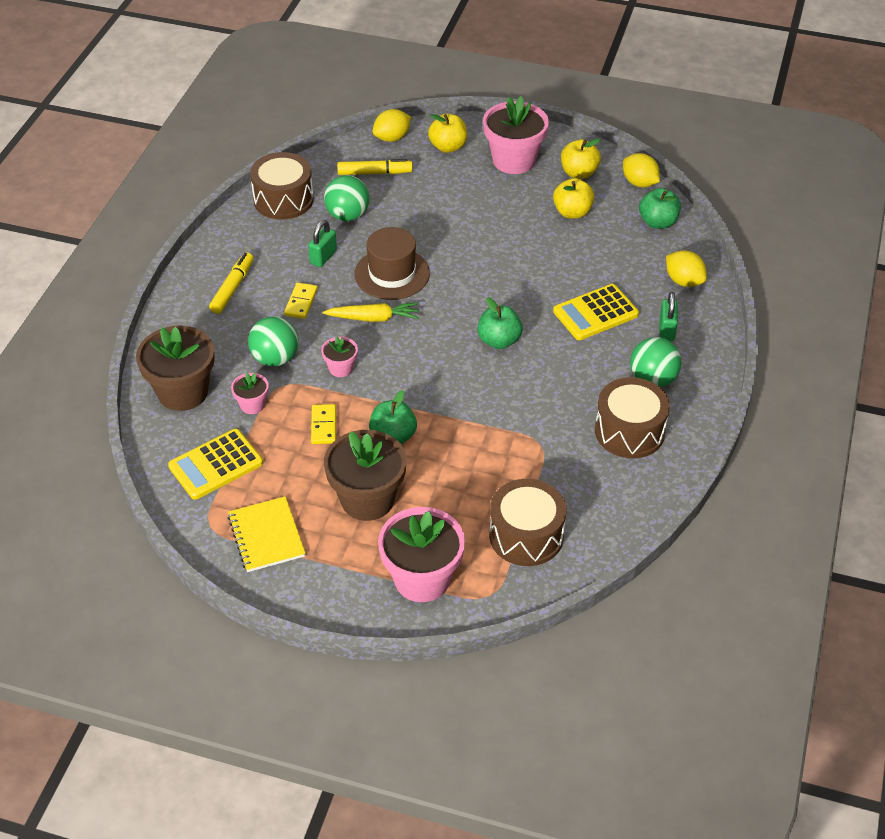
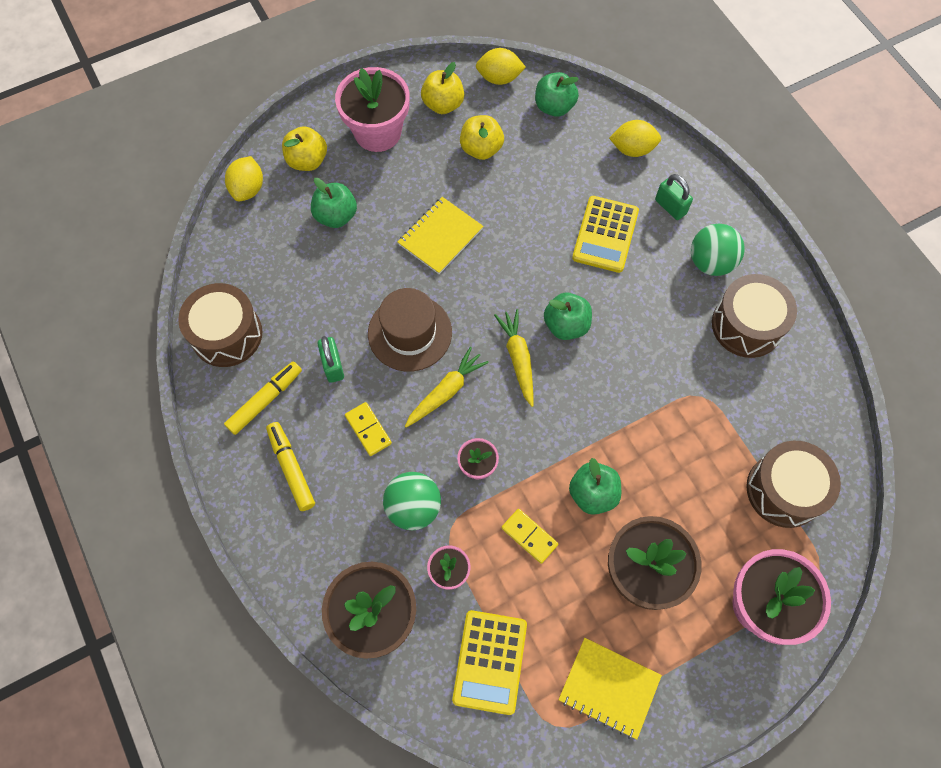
camera: 45 degrees left, 20 degrees up
green ball [324,175,369,221] -> none
yellow marker [337,159,413,175] -> yellow marker moved to [224,361,302,435]
none -> green apple [311,178,357,228]
none -> yellow notebook [398,197,483,274]
none -> yellow carrot [494,309,534,407]

